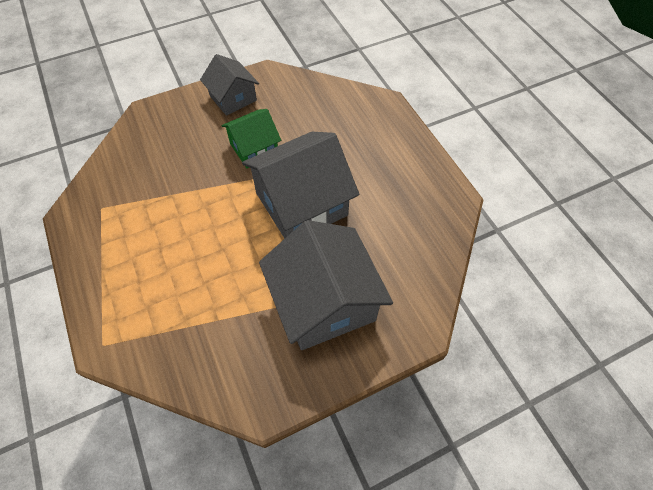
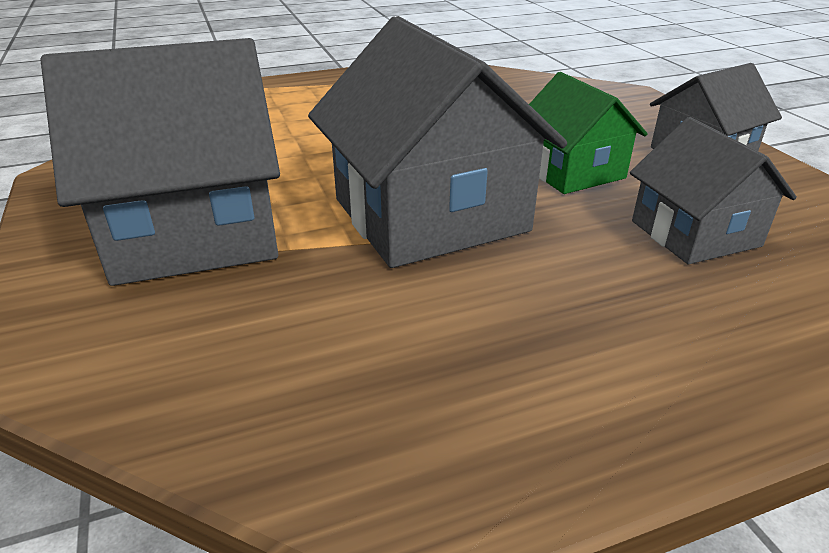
camera: 95 degrees right, 25 degrees down
none -> grey house [630,117,797,264]

